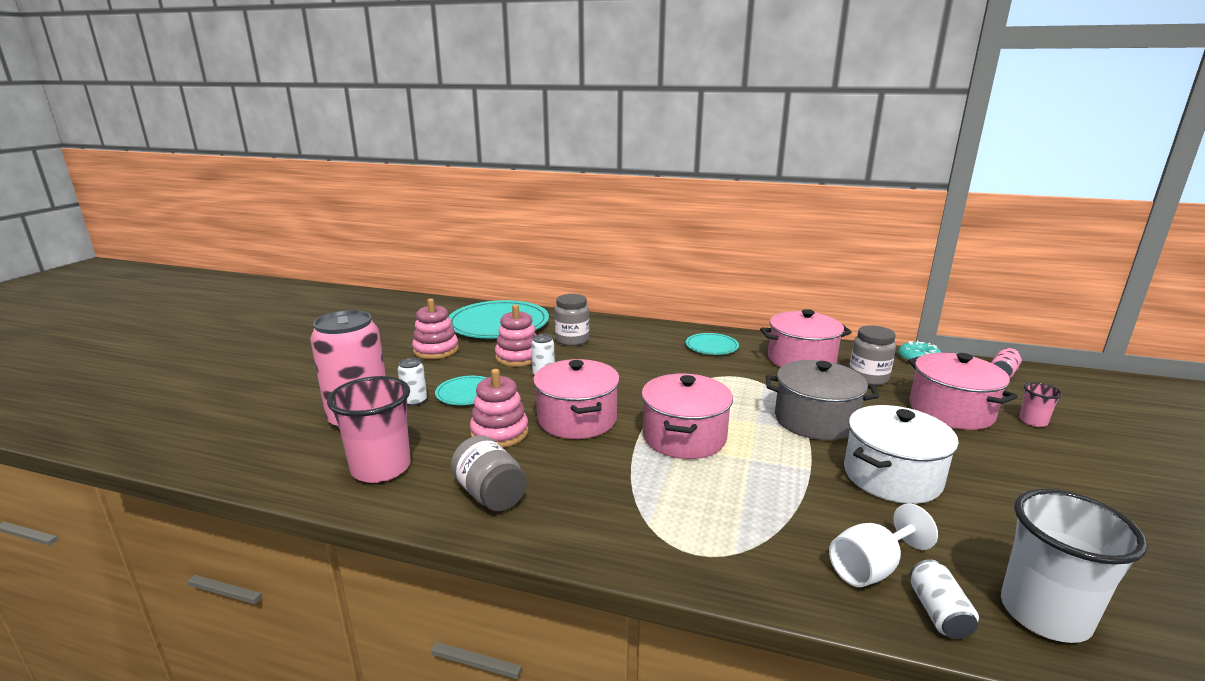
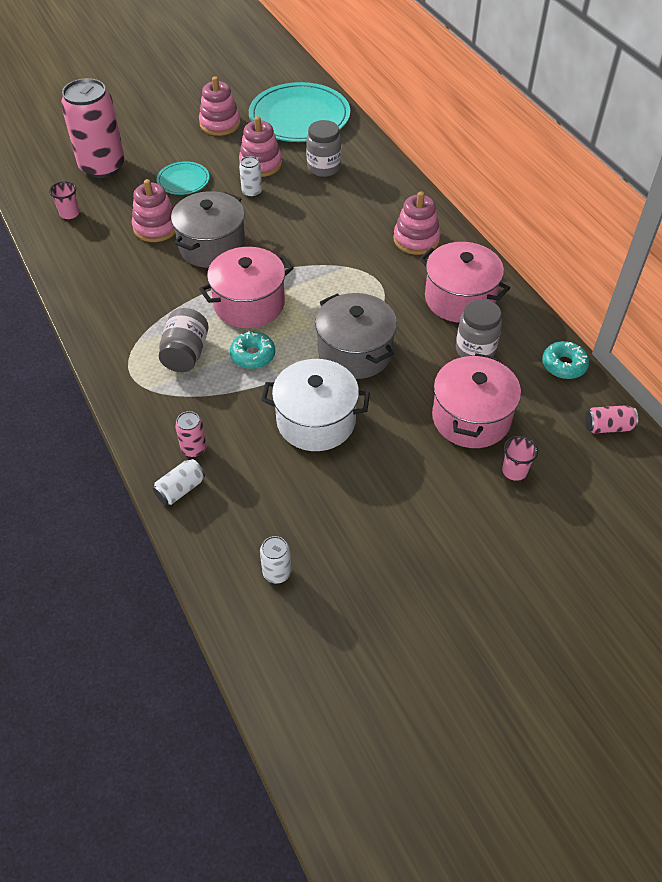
camera: 45 degrees right, 30 degrees up
pink cup [327,376,411,483] -> pink cup [49,181,80,219], size x0.48
white can [398,358,427,406] -> white can moved to [260,536,291,584]
grey jar [451,435,527,511] -> grey jar moved to [159,308,209,372]
pink pot [533,359,620,439] -> grey pot [171,191,246,268]
turquoise plate [686,333,739,355] -> pink stacking toy [393,191,441,255]
white goblet [829,503,938,587] -> pink can [175,411,207,457]
white cup [1001,489,1148,643] -> none
none -> turquoise donut [230,331,275,369]

